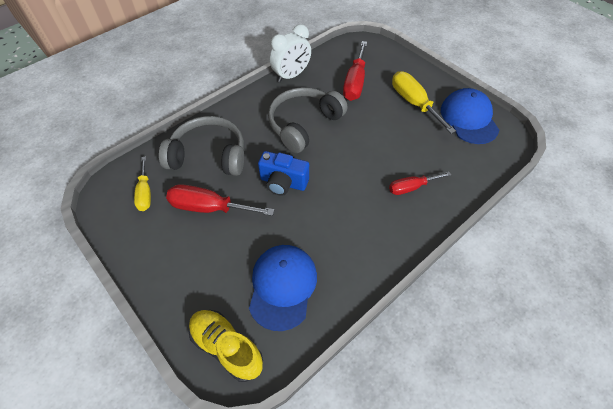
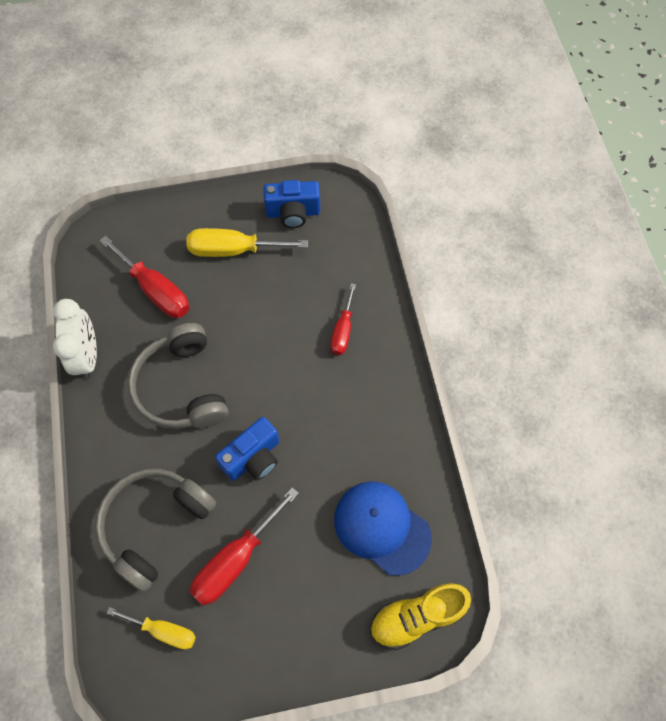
camera: 60 degrees left, 10 degrees up
blue cap [441,88,499,144] -> blue camera [263,180,320,228]

